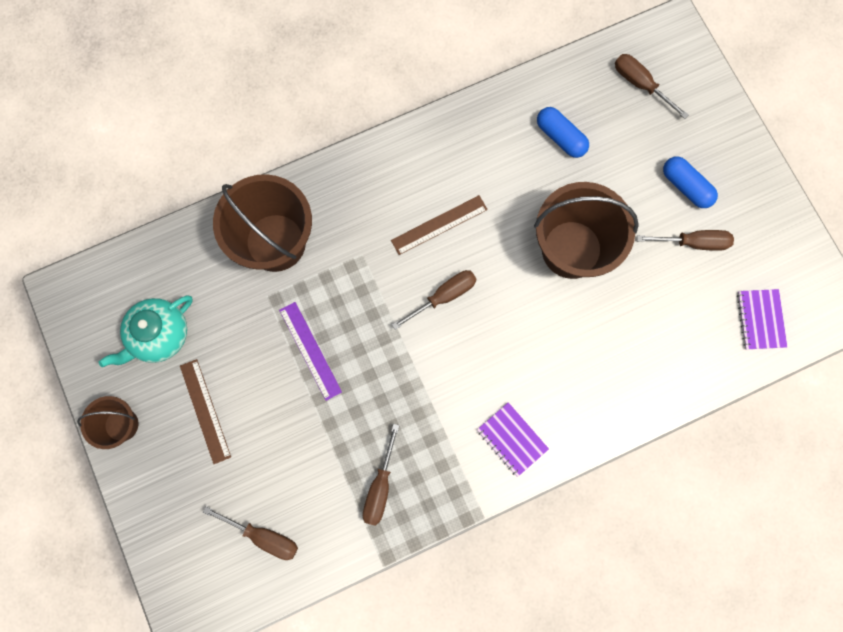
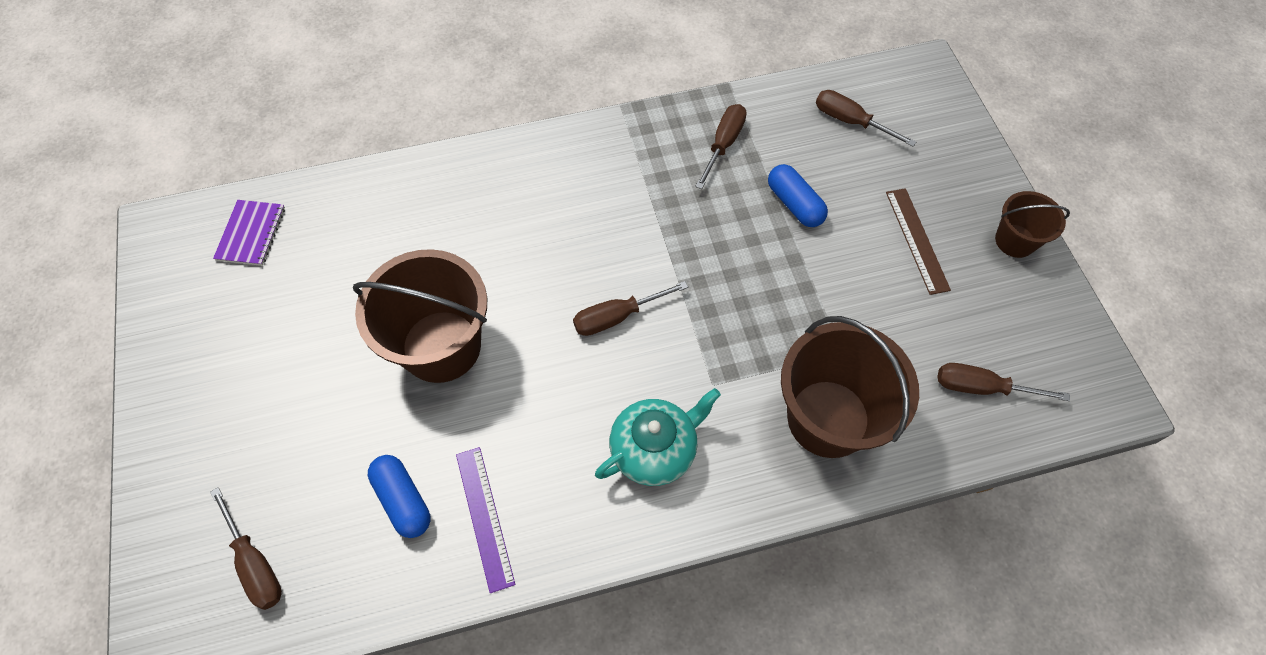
camera: 170 degrees left, 15 degrees down
turquoise teapot [99,296,193,367] -> turquoise teapot moved to [595,388,721,486]
purple ruler [279,302,342,401] -> purple ruler moved to [456,447,515,593]
brown ruler [391,195,488,255] -> none
purple notebook [477,402,549,477] -> none
brown screwdriver [637,230,734,251] -> brown screwdriver moved to [937,363,1070,401]
blue capsule [663,156,718,208] -> blue capsule moved to [768,164,828,227]

